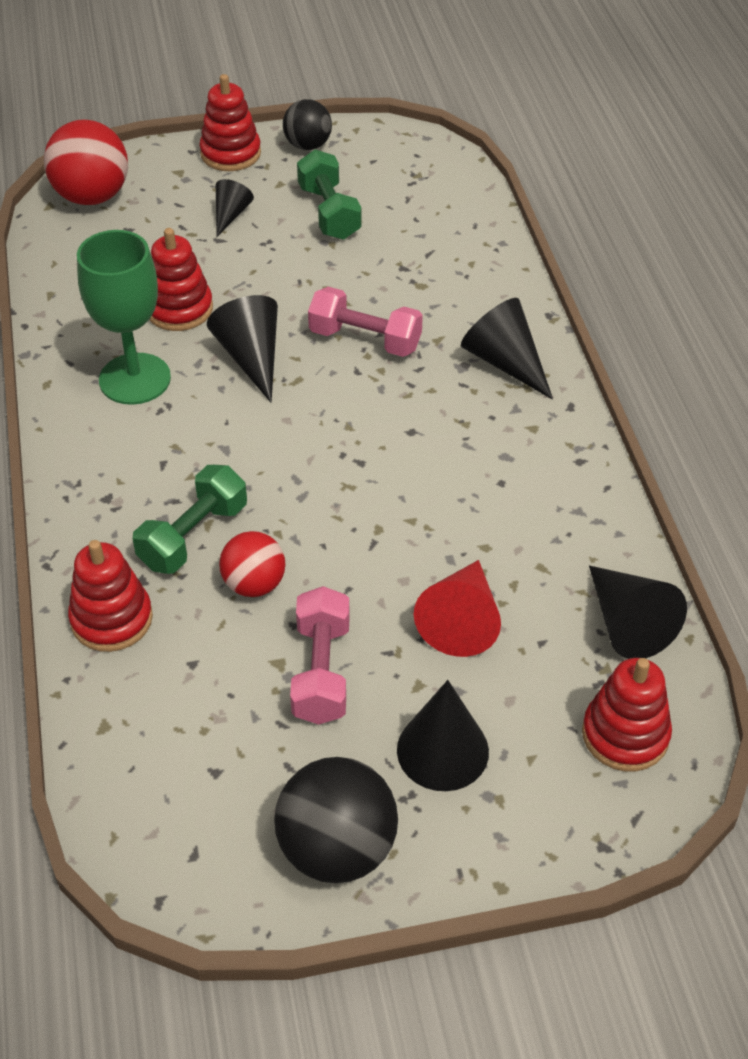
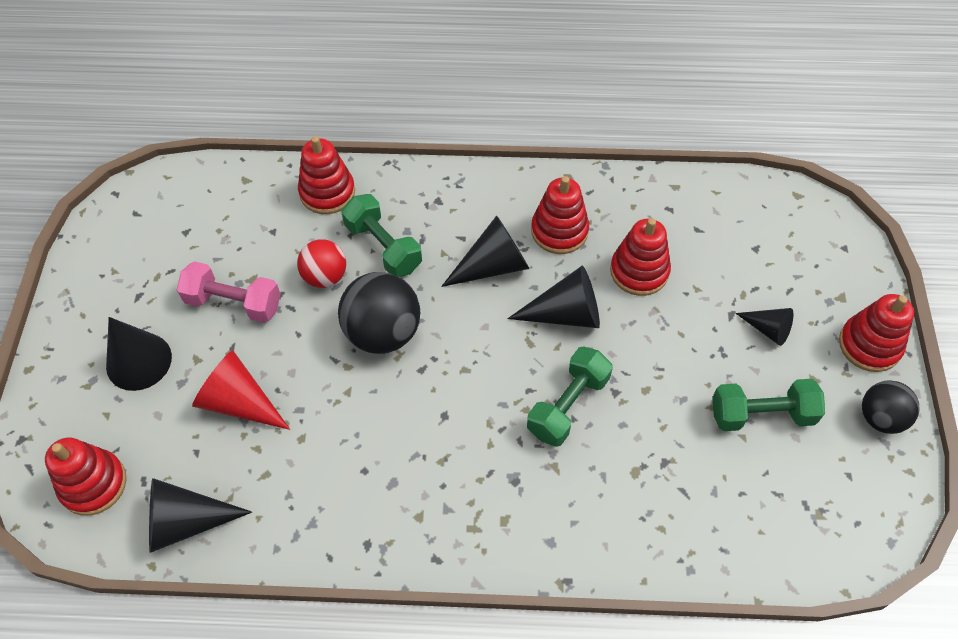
camera: 105 degrees right, 10 degrees up
red ball [44,120,128,205] -> none
green goblet [77,230,171,405] -> red stacking toy [531,176,589,254]
black ball [274,757,398,883] -> black ball moved to [338,272,420,354]
pink dumbbell [308,287,423,357] -> green dumbbell [527,347,613,447]
black cone [461,298,553,400] -> black cone moved to [441,215,529,287]

